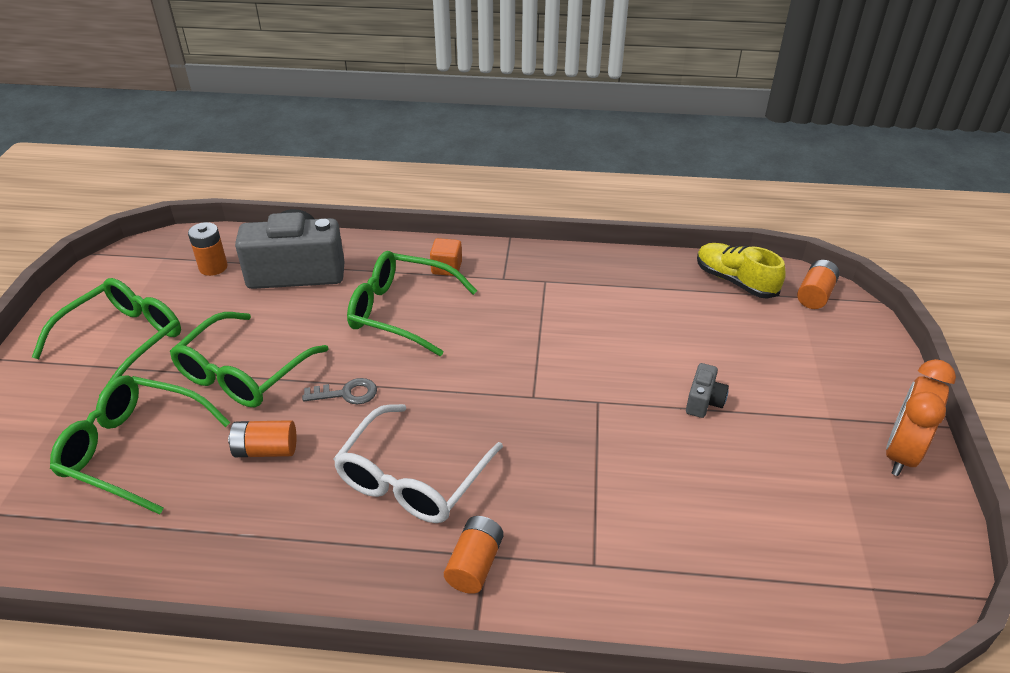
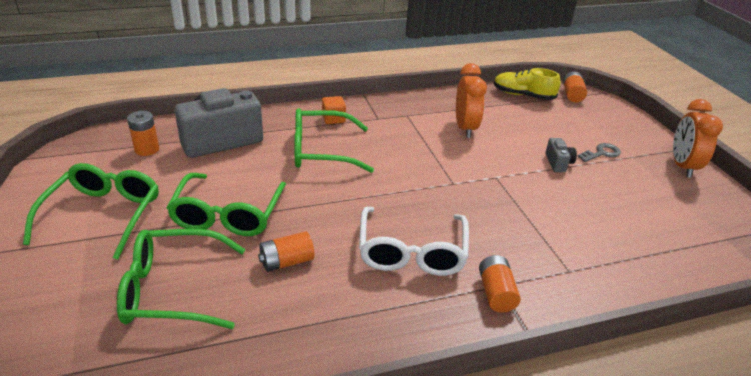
camera: 25 degrees left, 5 degrees down
grey key [302,378,377,404] -> grey key moved to [577,143,621,162]
none -> orange clock [456,63,487,138]

